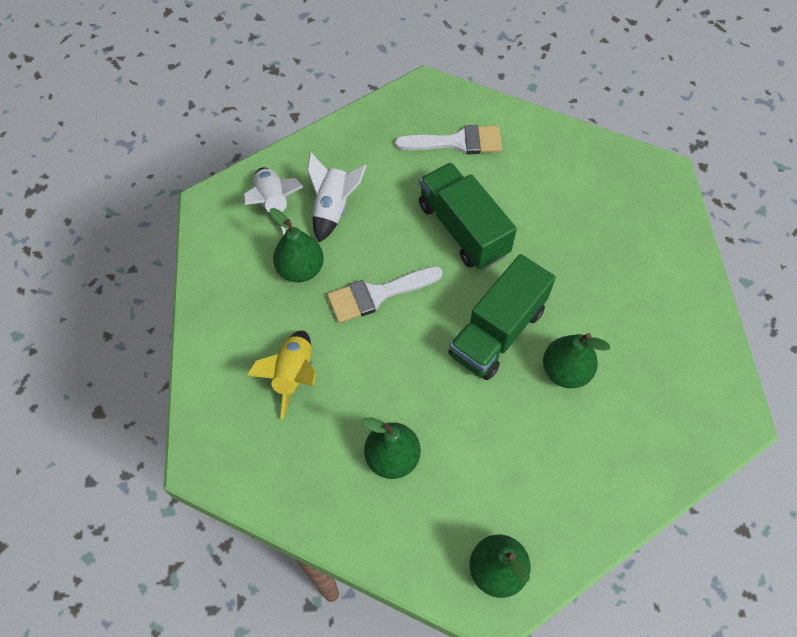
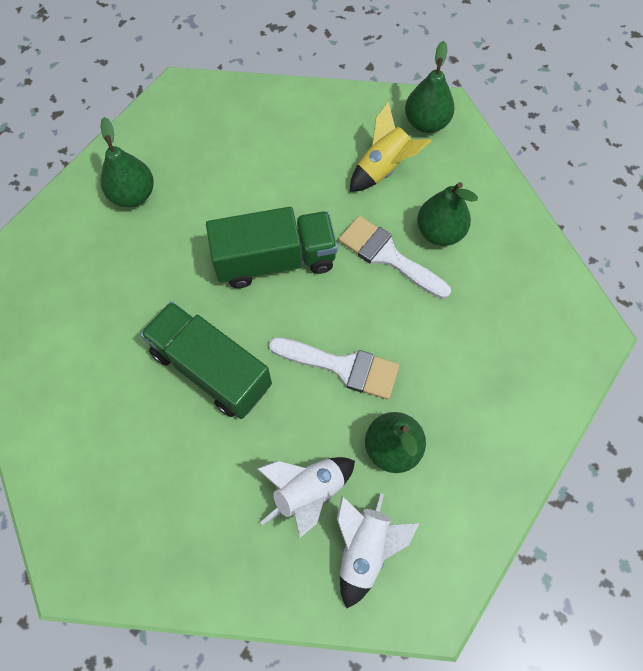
camera: 140 degrees left, 5 degrees up
yellow rocket [247,331,317,419] -> yellow rocket moved to [350,102,431,192]
white brush [395,125,502,154] -> white brush moved to [338,216,451,299]
green truck [419,163,517,270] -> green truck turned 120 degrees clockwise [140,302,272,419]
green pear [543,333,610,388] -> green pear moved to [100,117,154,207]

